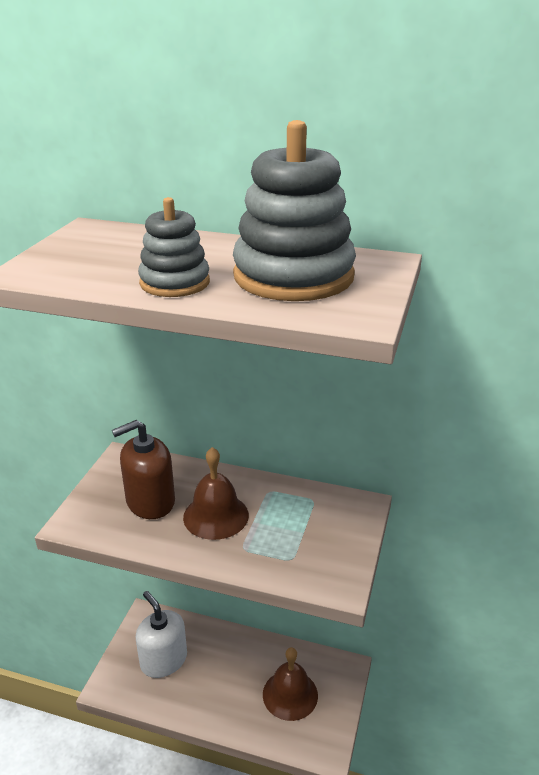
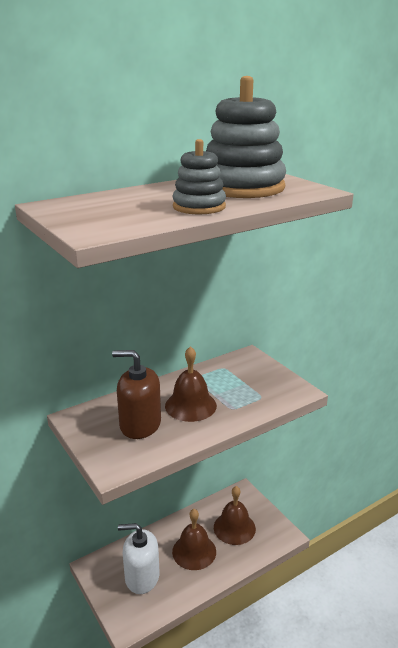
camera: 50 degrees left, 5 degrees down
brown soap dispenser [112,420,175,519] -> brown soap dispenser turned 90 degrees clockwise [112,350,161,439]
none -> brown bell [172,509,216,570]

